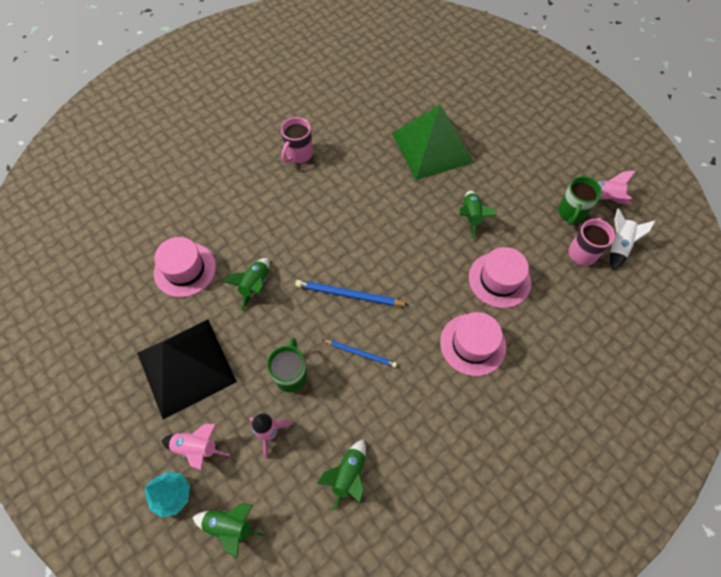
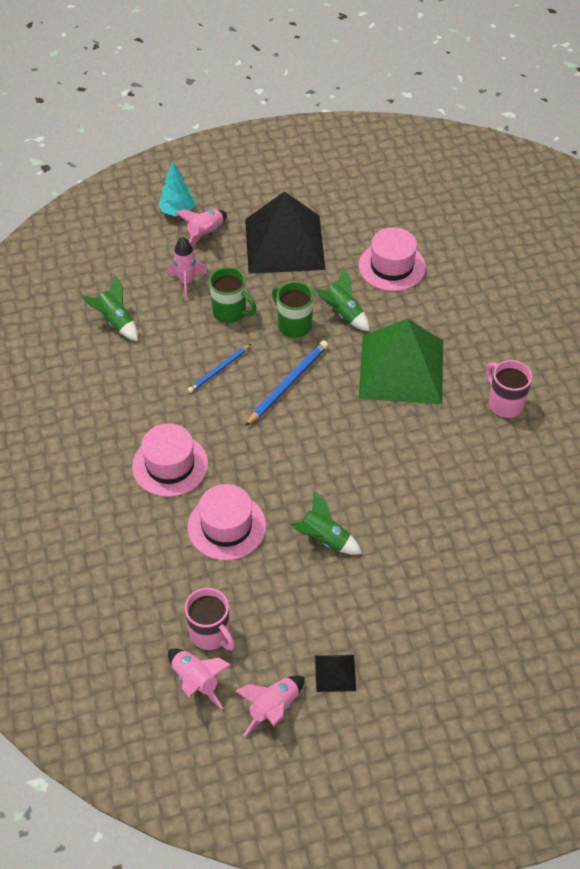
camera: 115 degrees right, 10 degrees down
green rocket [192,504,265,558] -> none
green pyramid [392,105,474,180] -> green pyramid moved to [359,318,443,404]
green mug [558,176,602,225] -> green mug moved to [272,282,314,338]
white rocket [610,208,655,270] -> pink rocket [168,648,231,710]
none -> black pyramid [315,655,356,692]

